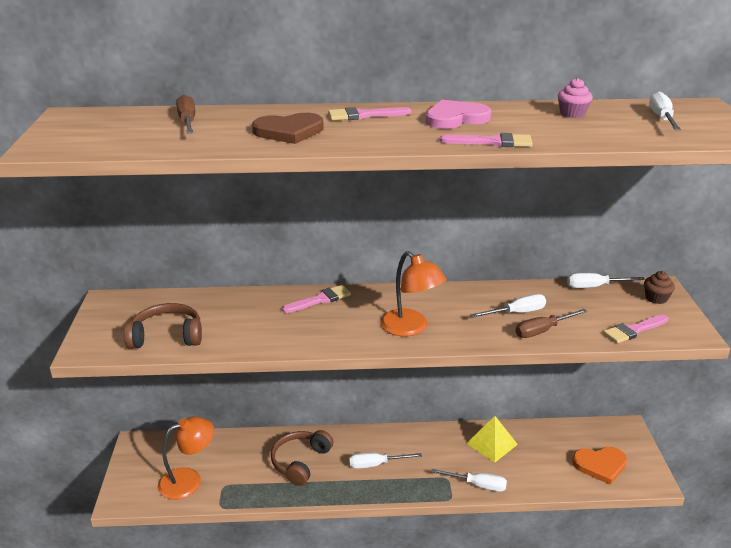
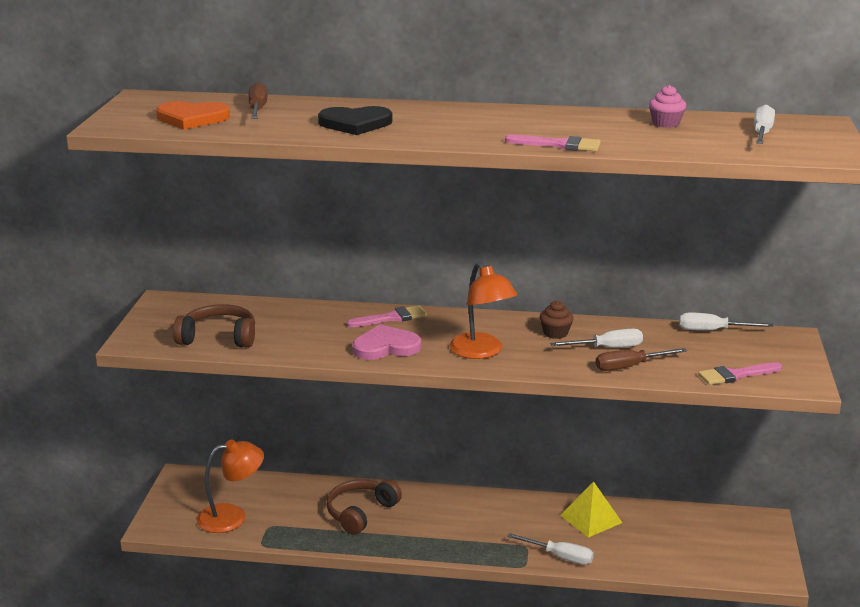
camera: 10 degrees right, 5 degrees down
brown heart [252,113,324,144] -> black heart [318,106,393,135]
pink brush [328,107,411,120] -> none
white screwdriver [349,452,422,469] -> none
pink heart [426,100,491,129] -> pink heart moved to [353,324,421,360]
orange heart [572,447,627,485] -> orange heart moved to [156,101,230,130]
brown cupcake [644,271,675,304] -> brown cupcake moved to [540,301,573,339]

